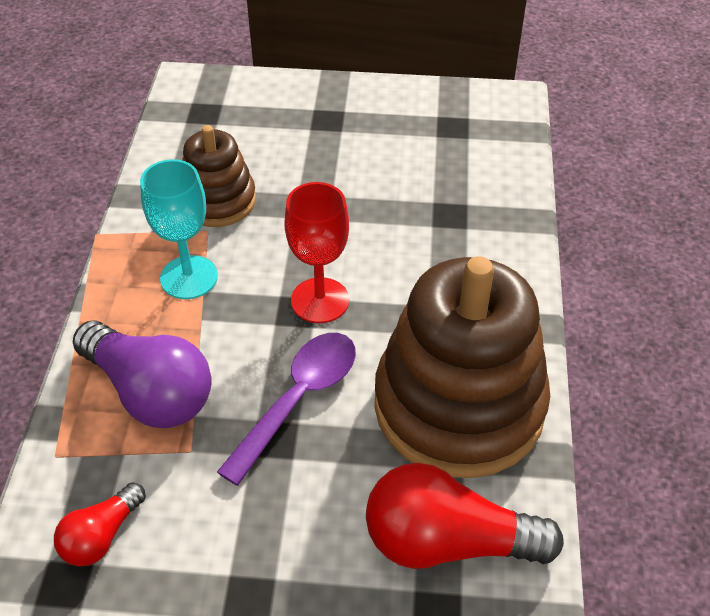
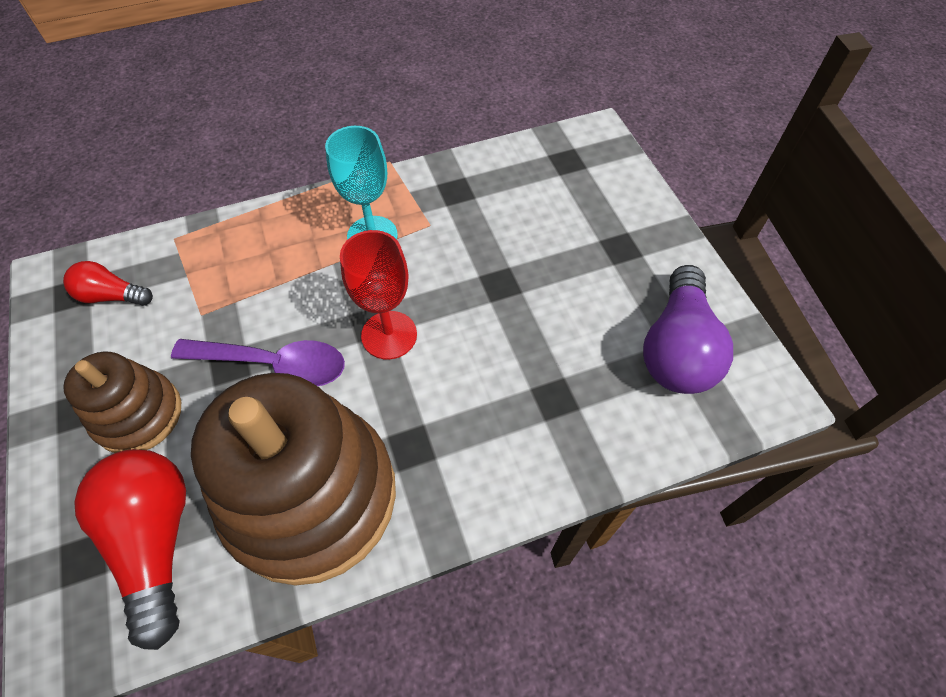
camera: 65 degrees right, 10 degrees up
purple light bulb [73,321,212,428] -> purple light bulb moved to [643,265,733,394]
brown stacking toy [182,125,256,227] -> brown stacking toy moved to [63,351,181,453]

